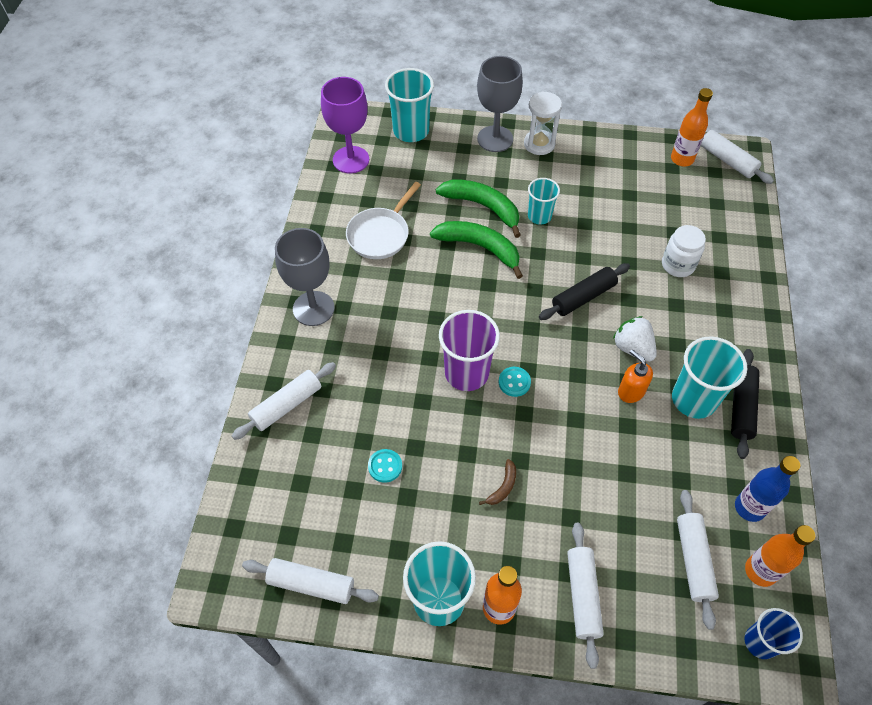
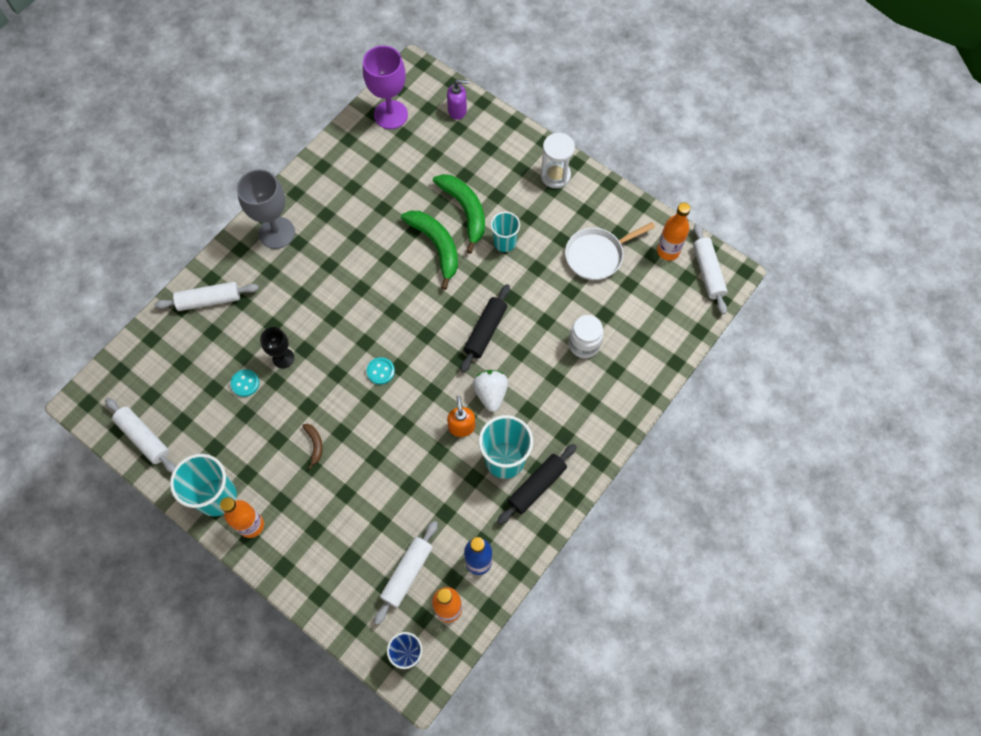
camera: 30 degrees right, 10 degrees up
white pan [346,182,421,259] -> white pan moved to [565,222,655,280]
turquoise cup [385,68,434,142] -> purple soap dispenser [447,79,469,120]
purple cup [439,310,500,391] -> none
grey goblet [477,56,523,152] -> none
brown banana [479,459,516,505] -> brown banana turned 75 degrees counterclockwise [302,424,323,469]
black rolling pin [539,263,630,320] -> black rolling pin turned 60 degrees counterclockwise [461,284,510,373]
white rolling pin [567,522,604,669] -> none
none -> black goblet [260,327,294,369]

